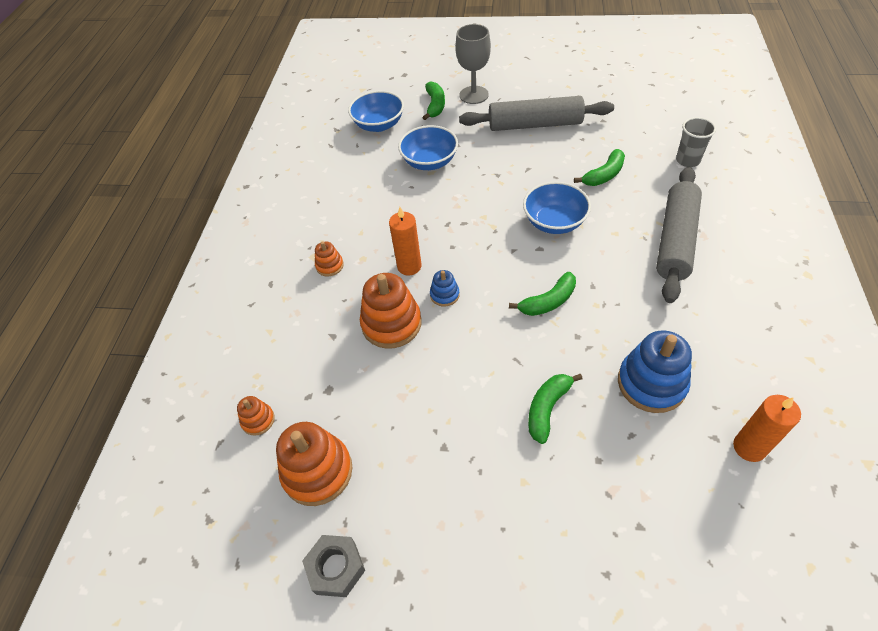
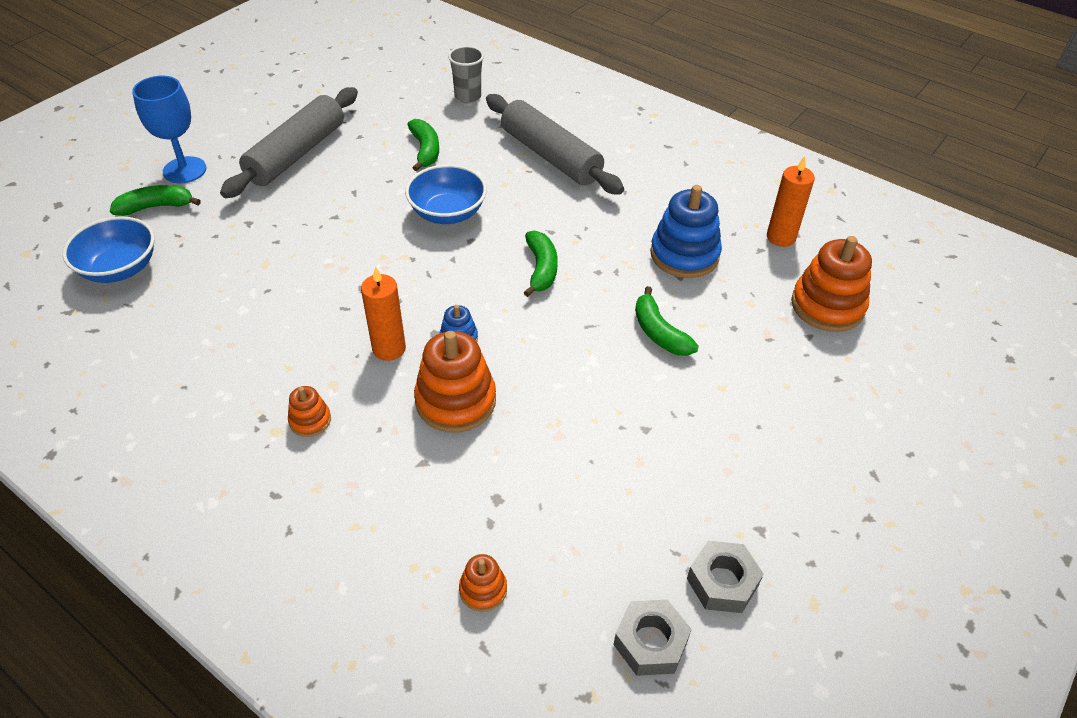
camera: 65 degrees left, 5 degrees down
orange stacking toy [276,422,353,506] -> orange stacking toy moved to [791,236,872,332]
blue bowl [398,125,458,170] -> none
green banana [422,81,445,120] -> green banana turned 45 degrees counterclockwise [110,185,201,216]
grey goblet [455,24,491,104] -> blue goblet [132,76,206,183]
none -> grey nut [613,600,692,676]

